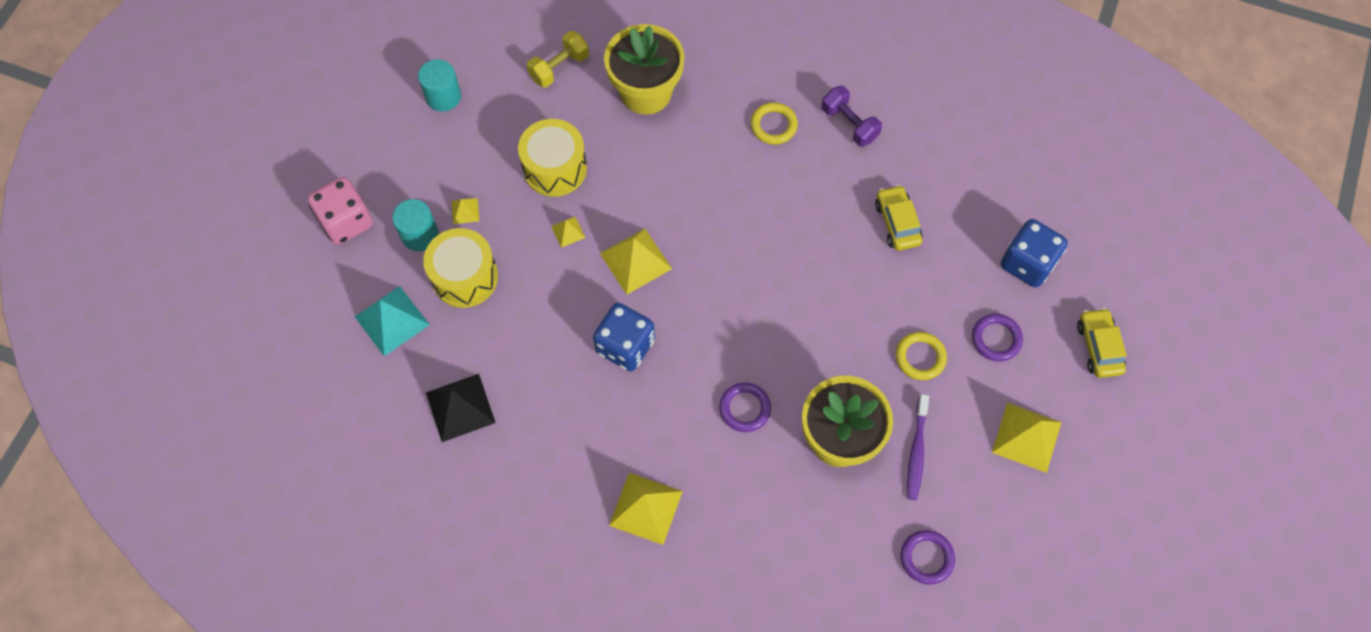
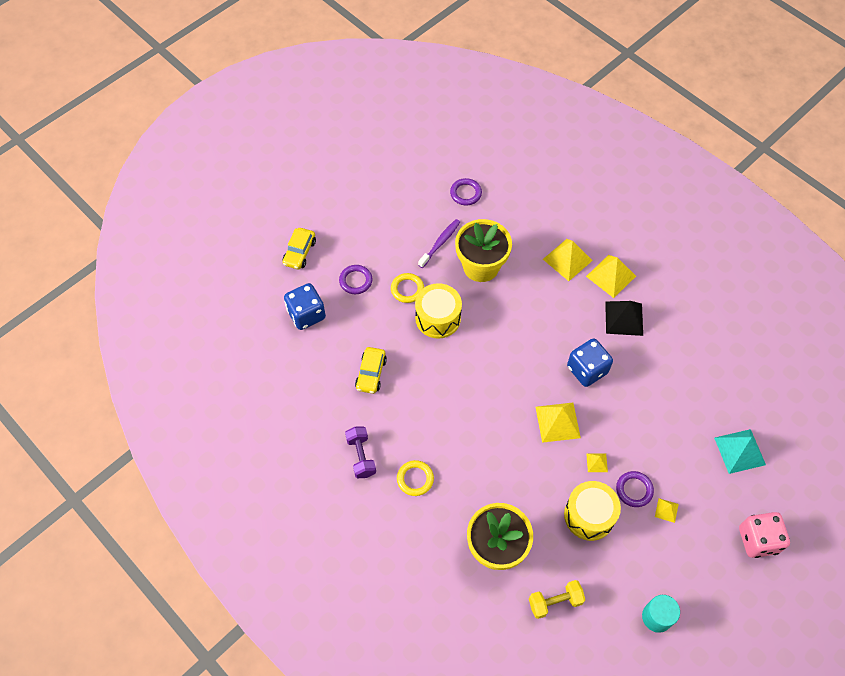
camera: 155 degrees left, 5 degrees down
turquoise cylinder [392,199,438,251] -> none
yellow drum [423,228,498,308] -> yellow drum moved to [415,283,462,338]
black pyramid [426,374,496,442] -> black pyramid moved to [605,301,643,336]
purple ring [719,382,771,432] -> purple ring moved to [616,471,654,507]
yellow pyramid [992,403,1061,473] -> yellow pyramid moved to [543,239,593,281]

